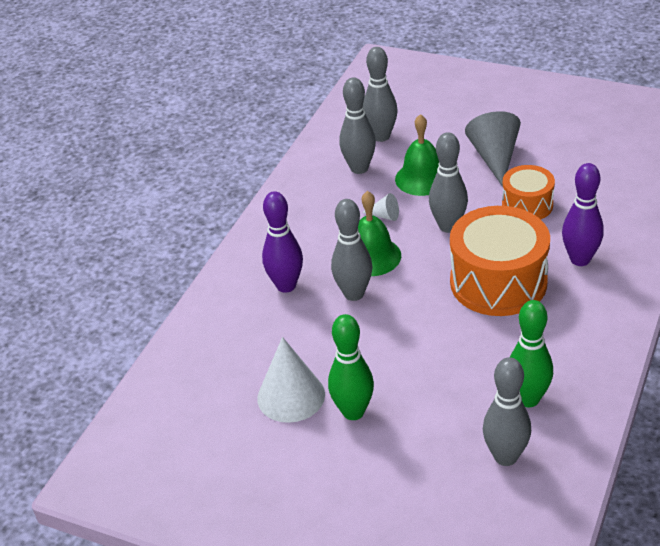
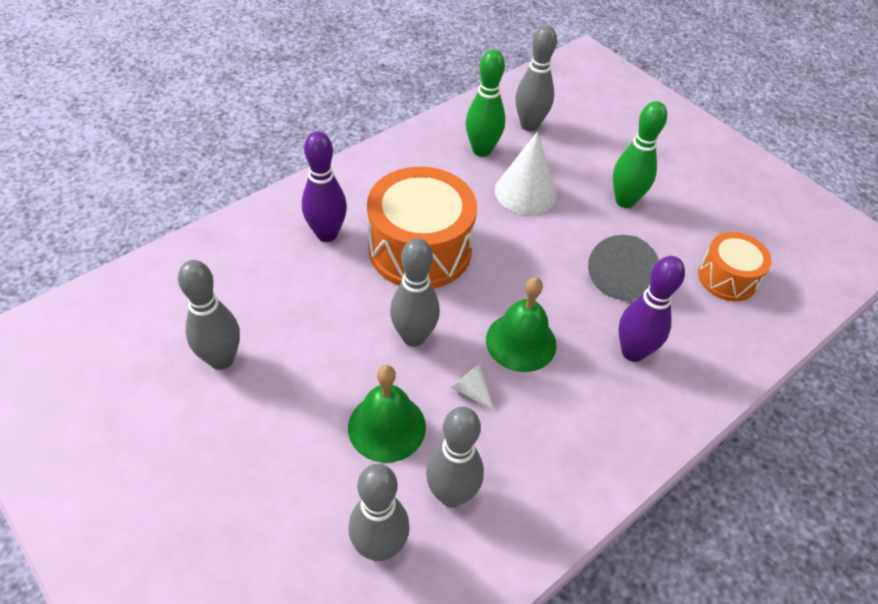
camera: 160 degrees left, 10 degrees up
white cone [257,337,325,423] -> white cone moved to [495,131,557,215]
grey bowling pin [331,199,372,301] -> grey bowling pin moved to [178,260,240,370]
grey cone [465,111,521,187] -> grey cone moved to [588,235,659,300]
orange drum [502,165,555,219] -> orange drum moved to [698,232,772,301]

